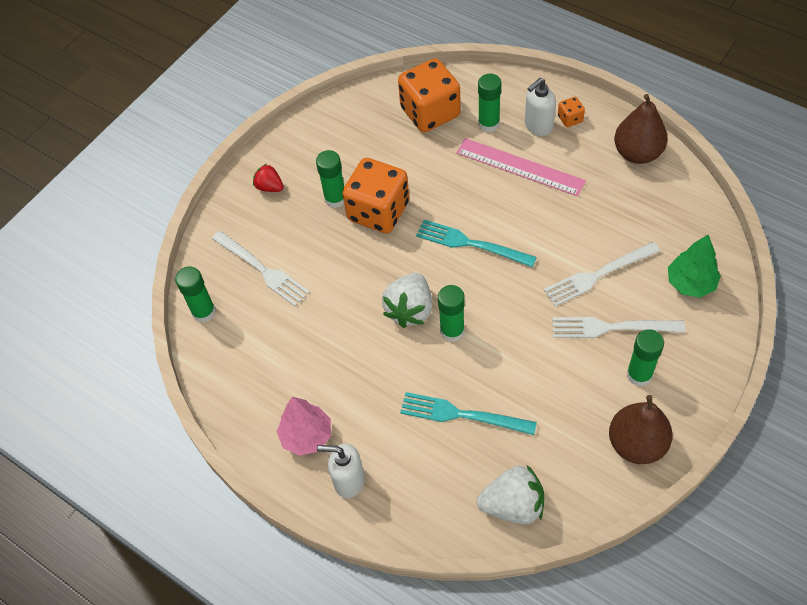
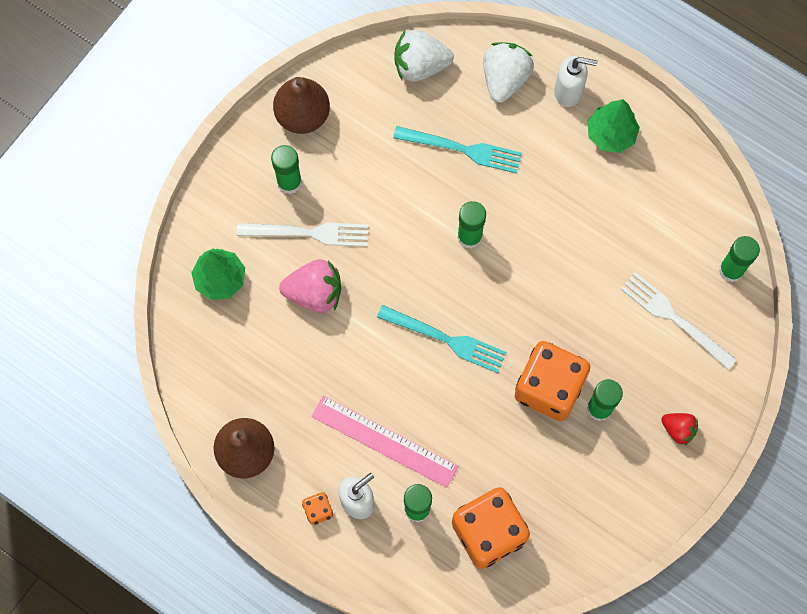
camera: 175 degrees right, 15 degrees up
pink tree [276,397,331,456] -> green tree [587,99,640,153]
white strawberry [382,273,432,328] -> white strawberry moved to [483,42,534,103]
white fork [544,242,660,306] -> pink strawberry [279,259,341,313]

